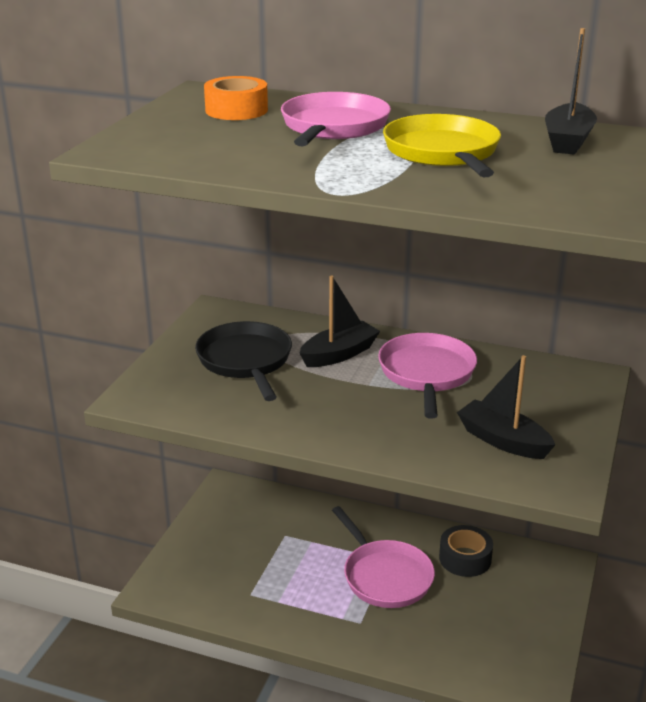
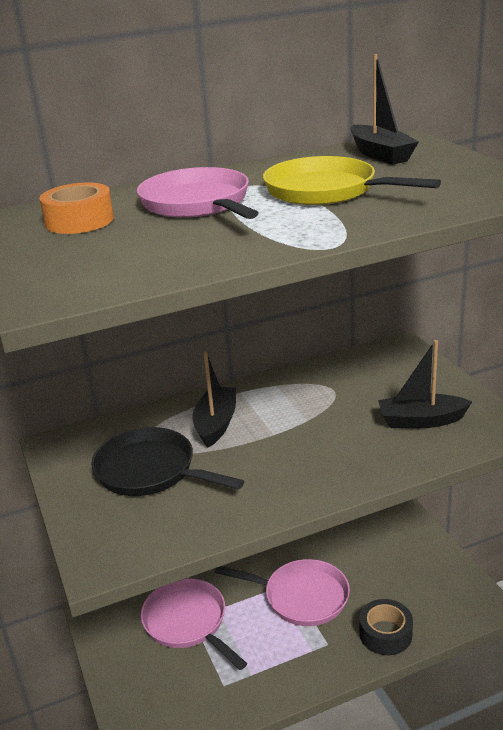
camera: 40 degrees left, 0 degrees up
pink pan [378,333,477,419] -> pink pan moved to [141,578,247,670]
black tape [439,525,493,577] -> black tape moved to [359,599,413,655]

